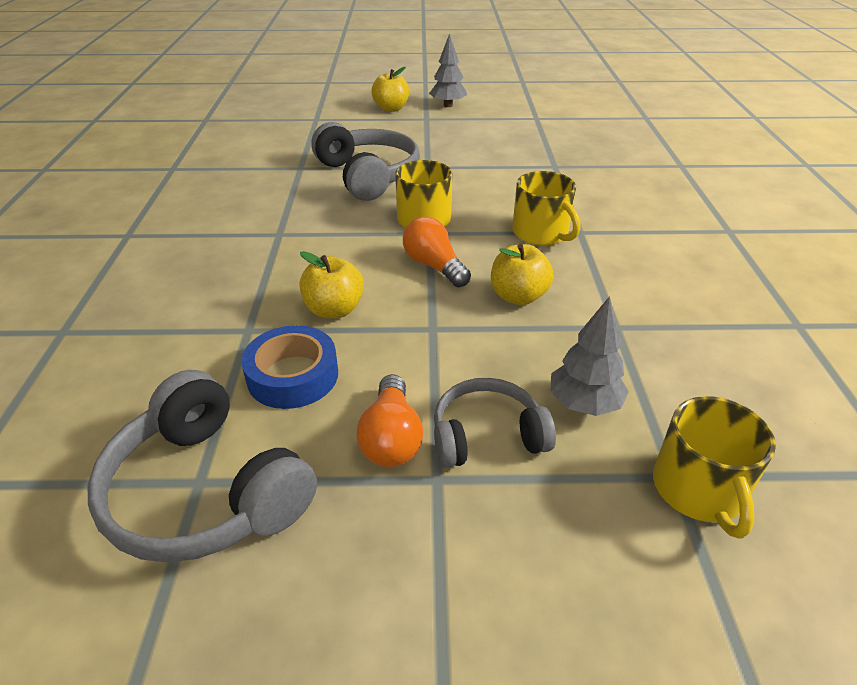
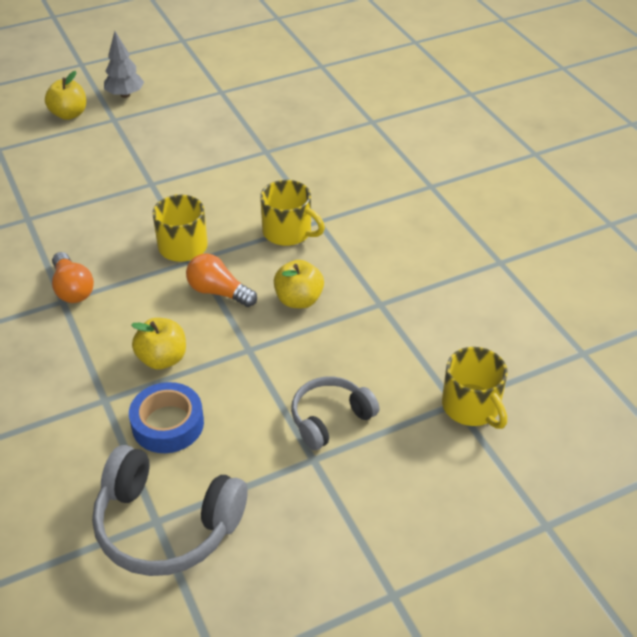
camera: 25 degrees left, 5 degrees up
grey headphones [311,122,420,201] -> none
orange light bulb [356,374,423,467] -> orange light bulb moved to [52,252,94,303]
grey tree [551,296,629,416] -> none

